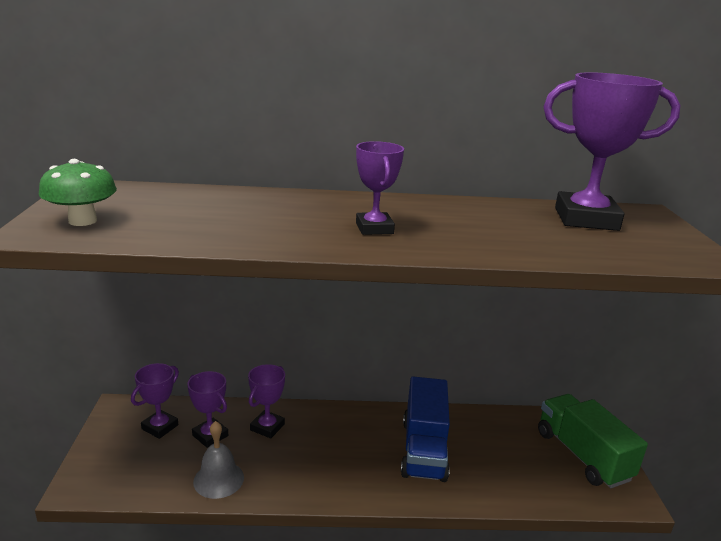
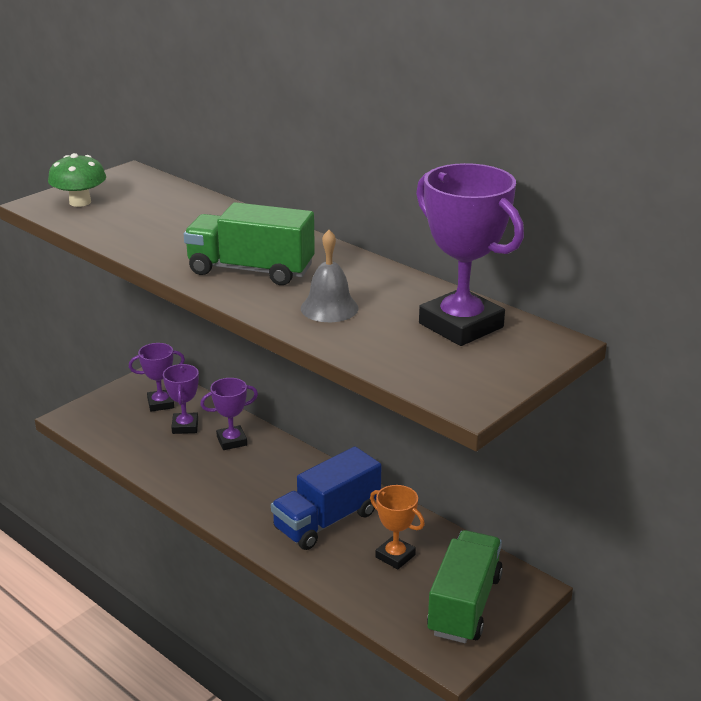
camera: 45 degrees right, 5 degrees up
grey bell [193,421,244,499] -> grey bell moved to [301,230,358,322]
purple trophy [356,141,404,235] -> green truck [184,202,315,285]
none -> orange trophy [370,485,425,569]

